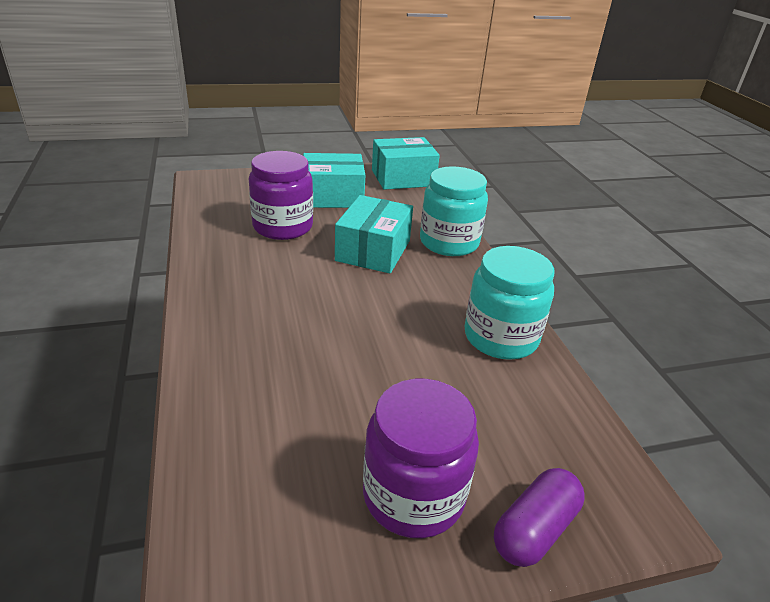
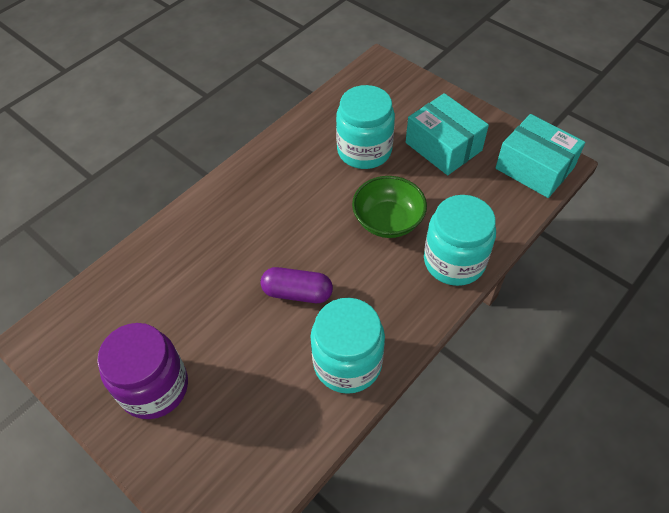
camera: 60 degrees right, 20 degrees up
purple jar [249,151,313,240] -> turquoise jar [336,85,395,169]
turquoise box [335,195,413,273] -> green bowl [352,176,427,238]
purple capsule [494,468,584,567] -> purple capsule moved to [261,267,333,303]

